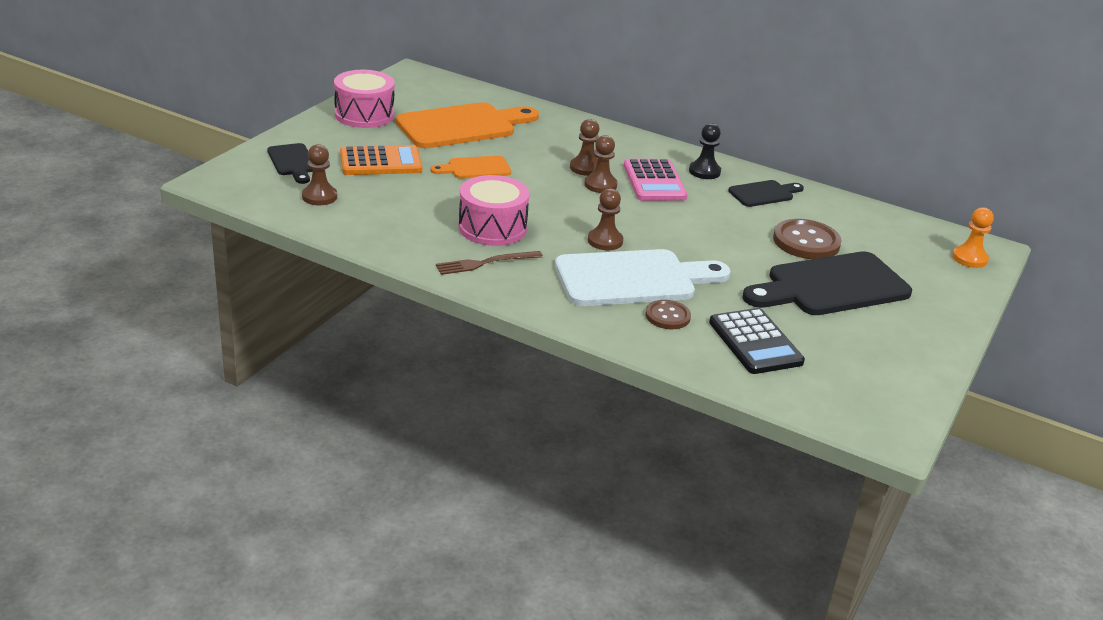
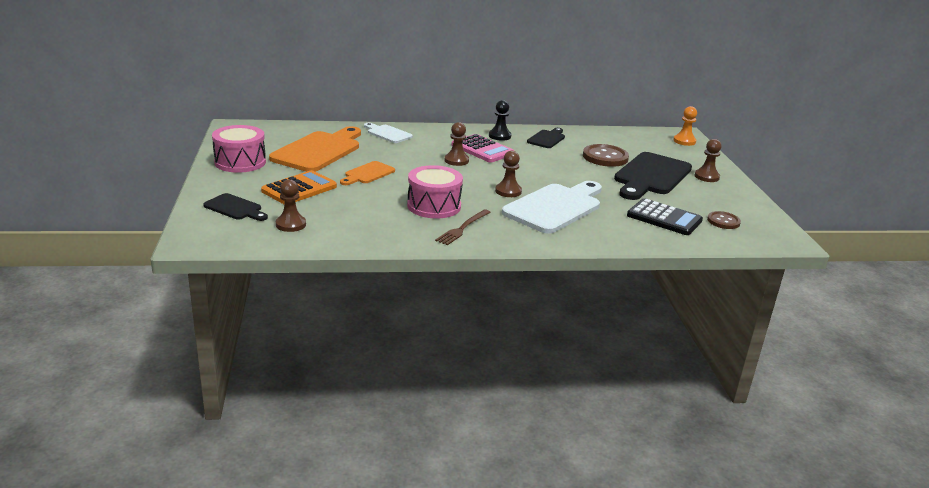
camera: 35 degrees left, 5 degrees down
brown pawn [570,119,600,176] -> brown pawn moved to [694,139,721,182]
brown button [645,300,691,329] -> brown button moved to [707,211,741,229]
none -> white cutting board [364,123,413,143]

